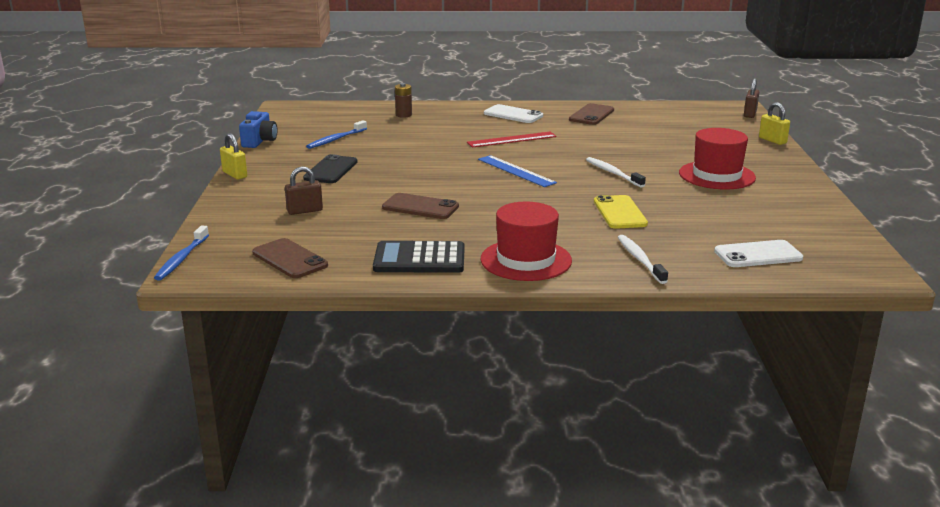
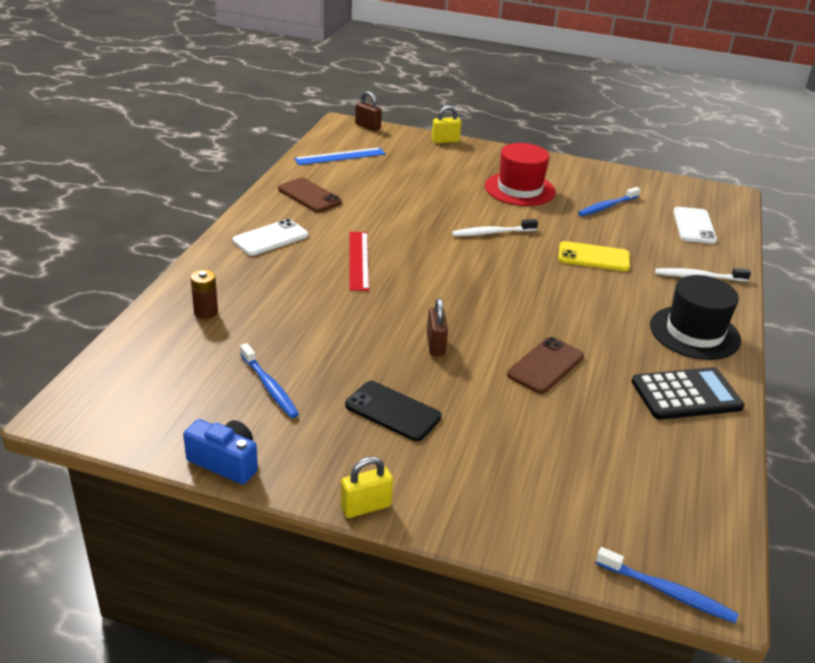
camera: 75 degrees left, 10 degrees up
brown phone [252,238,328,278] -> none
brown padlock [285,166,323,215] -> brown padlock moved to [427,298,448,356]
black calculator [373,241,465,273] -> black calculator turned 120 degrees counterclockwise [631,367,745,420]
blue ruler [478,155,557,187] -> blue ruler moved to [294,148,385,165]
red hat [480,202,572,281] -> black hat [650,275,741,360]
none -> blue toothbrush [578,187,640,216]

